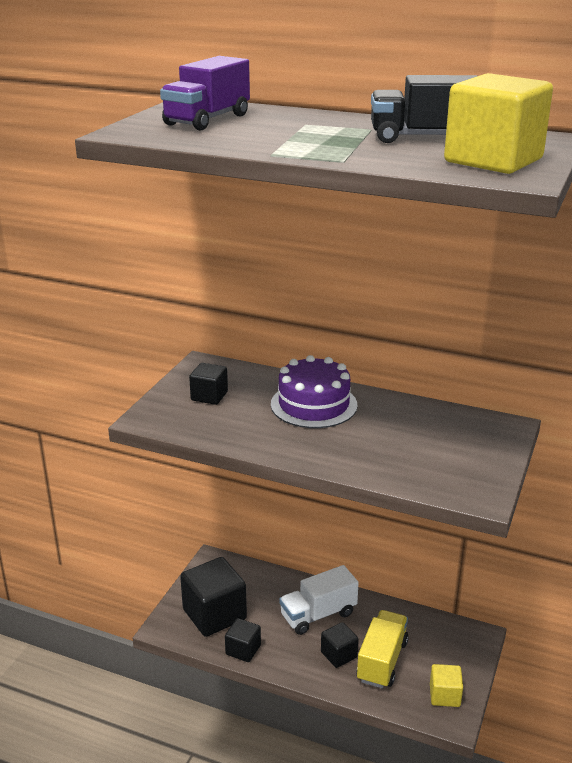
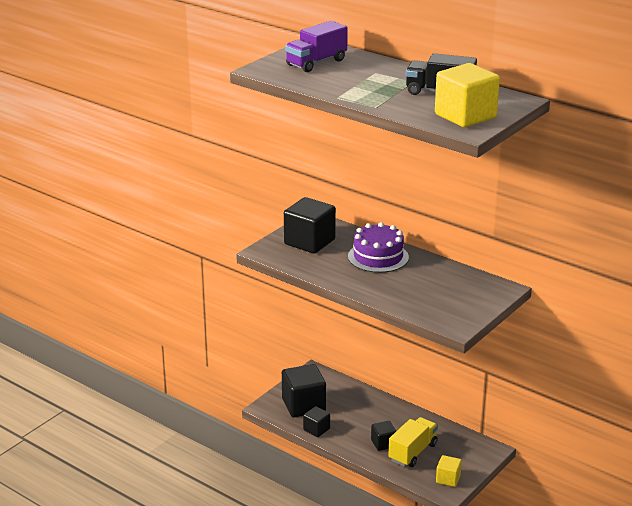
camera: 15 degrees right, 0 degrees up
black cube [189,363,228,405] -> black cube [284,197,336,254], size x1.88
white truck [279,565,359,635] -> none

